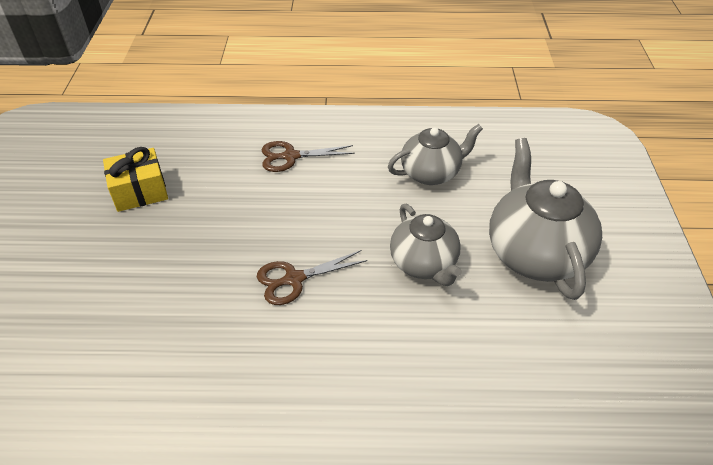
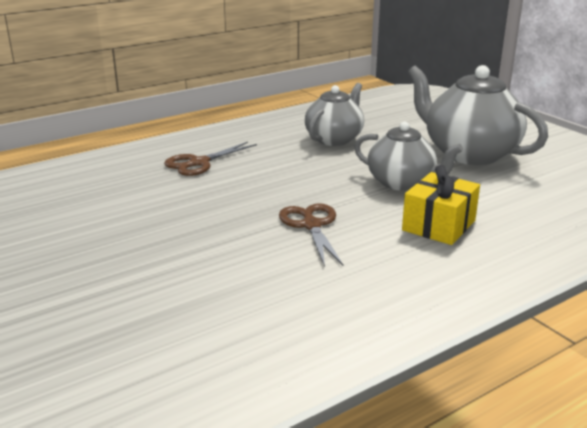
camera: 35 degrees left, 20 degrees down
yellow gift [103,147,168,212] -> yellow gift moved to [402,165,480,245]
brown scissors [257,250,368,305] -> brown scissors turned 135 degrees clockwise [279,203,343,267]

